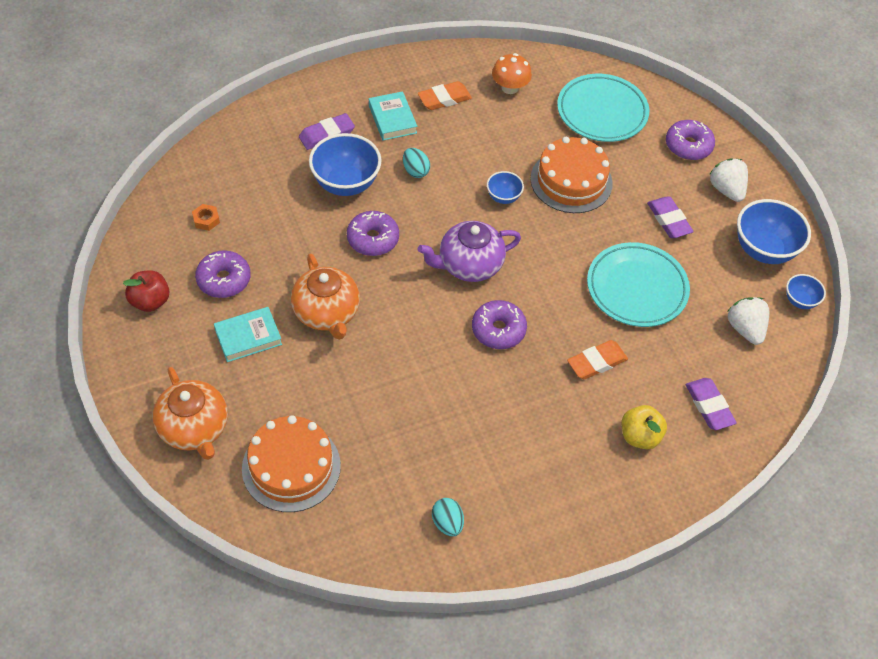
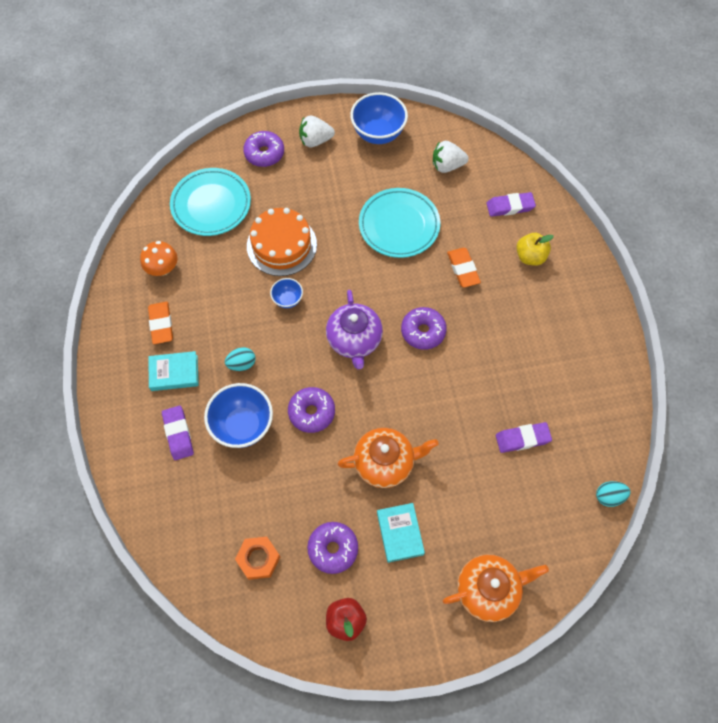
camera: 75 degrees left, 10 degrees up
orange nut [192,204,220,231] -> orange nut [235,537,280,580], size x1.60
orange cake [242,415,341,512] -> none
turquoise egg [432,498,464,536] -> turquoise egg moved to [596,481,630,507]
purple eraser [647,196,694,238] -> purple eraser moved to [496,422,552,453]
blue bowl [786,274,826,309] -> none

